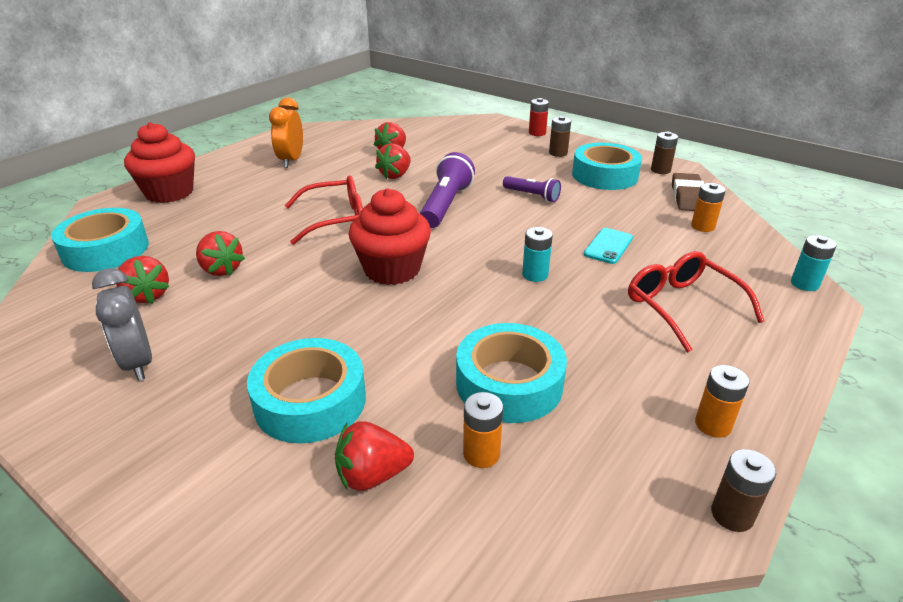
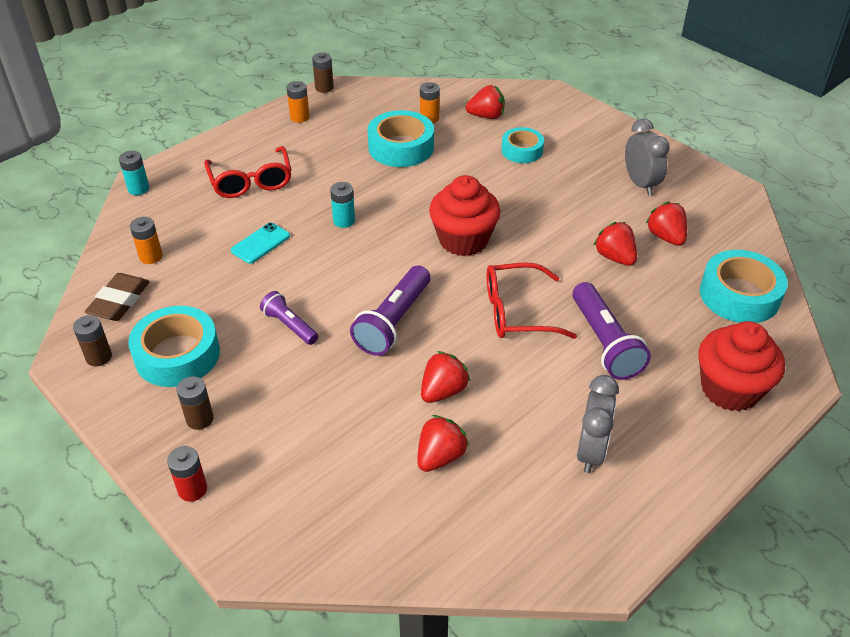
camera: 170 degrees left, 10 degrees up
turquoise tape [247,338,366,444] -> turquoise tape [501,127,544,163], size x0.63
orange clock [269,97,303,168] -> grey clock [577,375,619,473]
none -> purple flashlight [572,282,651,380]

